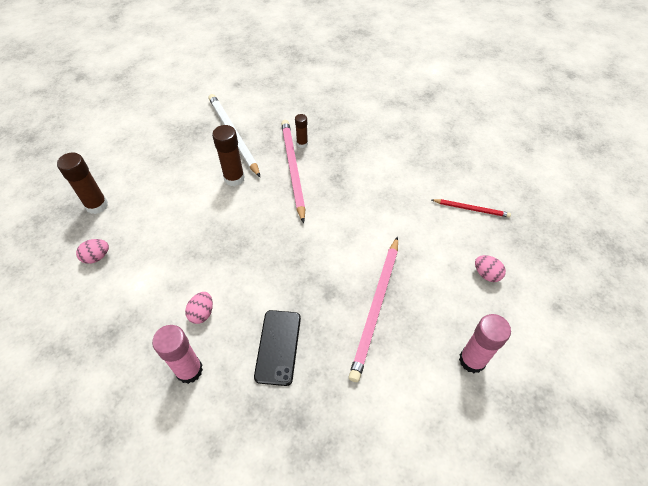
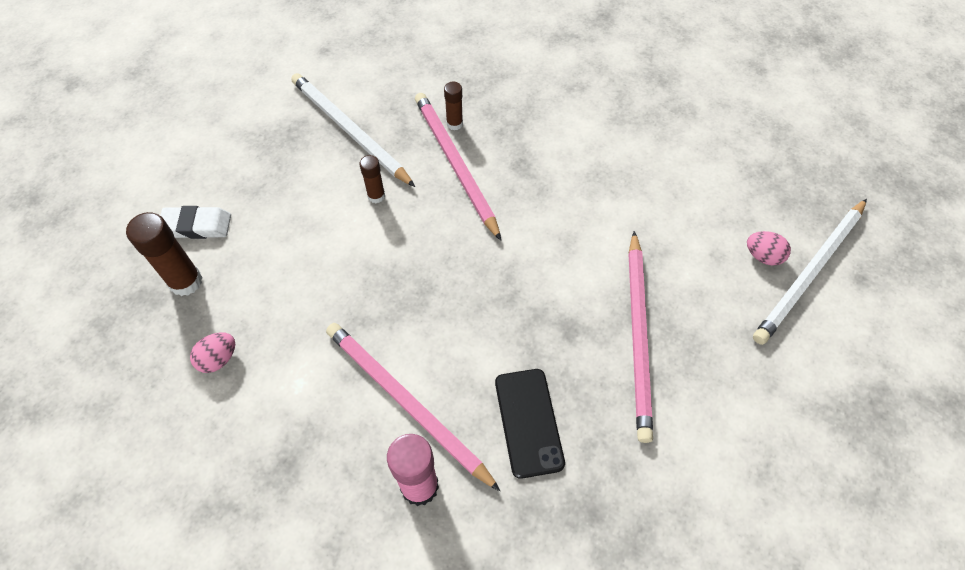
camera: 15 degrees left, 5 degrees up
pink egg [185,292,213,324] -> pink pencil [326,323,500,491]
brown glue stick [212,125,245,186] -> brown glue stick [359,155,385,203], size x0.58
red pencil [432,199,511,218] -> none
pink glue stick [459,314,511,373] -> none
none -> white eraser [160,206,231,239]
none -> white pencil [753,199,867,345]

